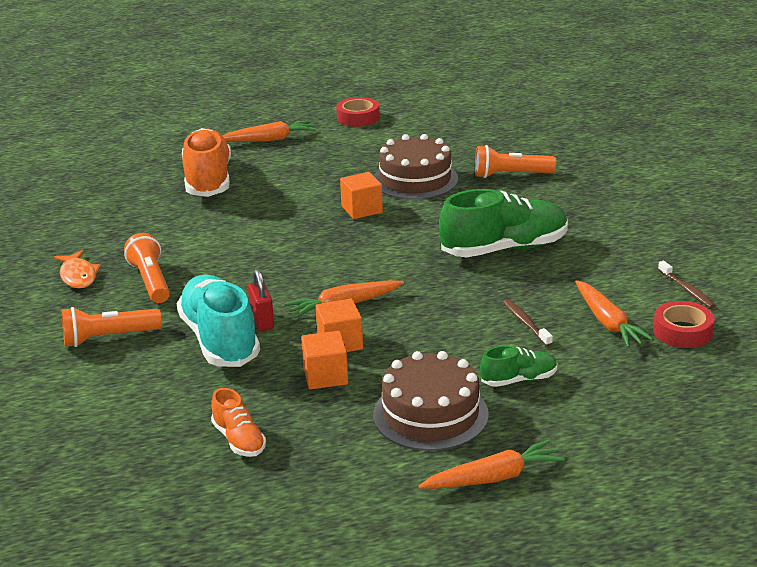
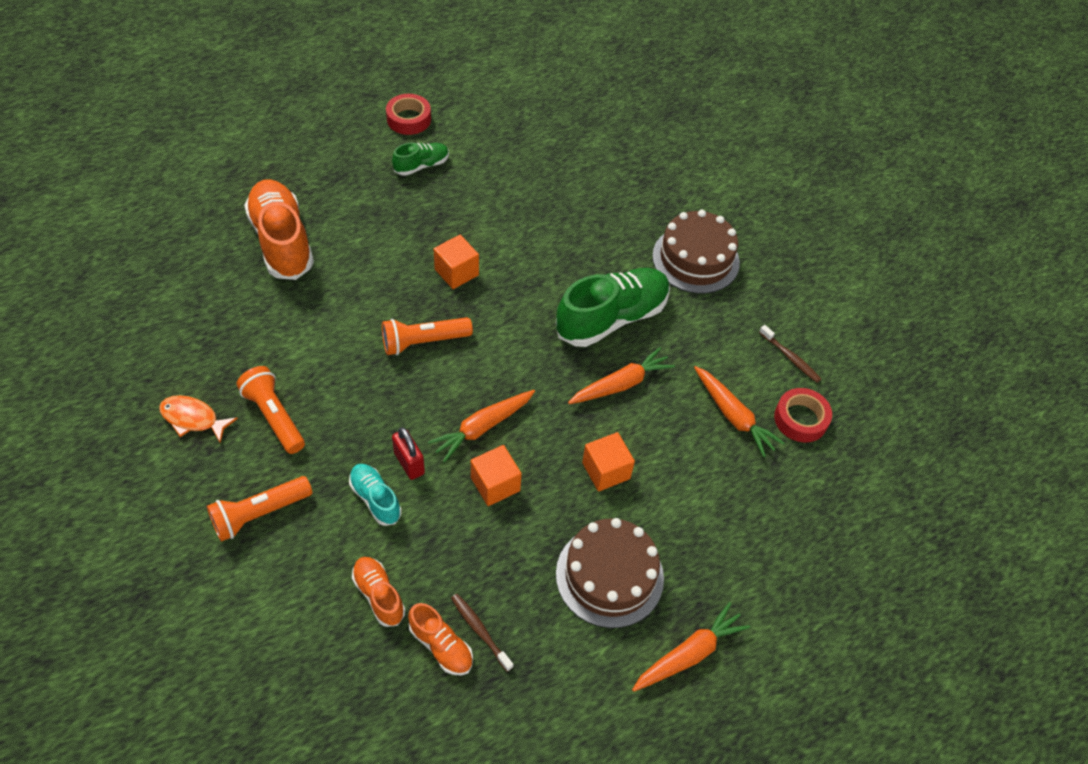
camera: 20 degrees left, 25 degrees up
orange fish [54,250,101,288] -> orange fish turned 150 degrees clockwise [159,395,238,443]
turquoise shoe [177,275,260,367] -> turquoise shoe [349,464,402,526], size x0.51
orange carrot [223,120,316,142] -> orange carrot moved to [568,347,675,404]
orange cube [301,331,348,389] -> orange cube moved to [582,432,635,491]
brown cake [374,134,458,200] -> brown cake moved to [652,210,740,294]
orange flashlight [475,145,556,178] -> orange flashlight moved to [382,317,473,355]
green shoe [480,345,557,387] -> green shoe moved to [392,143,449,176]
brown toothbrush [503,299,553,346] -> brown toothbrush moved to [451,594,513,672]
none -> orange shoe [352,557,405,627]

